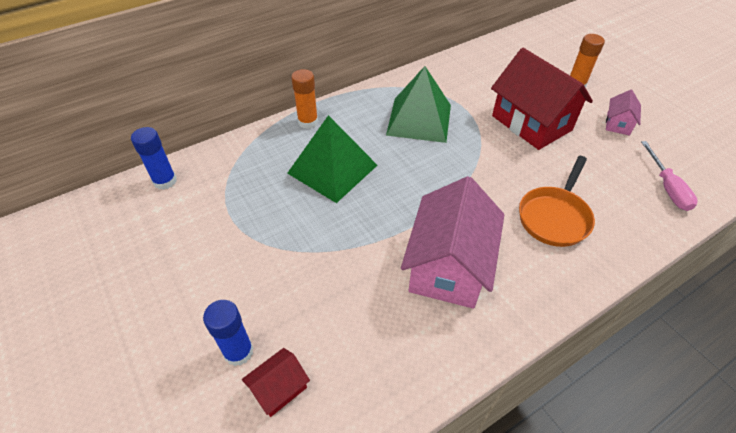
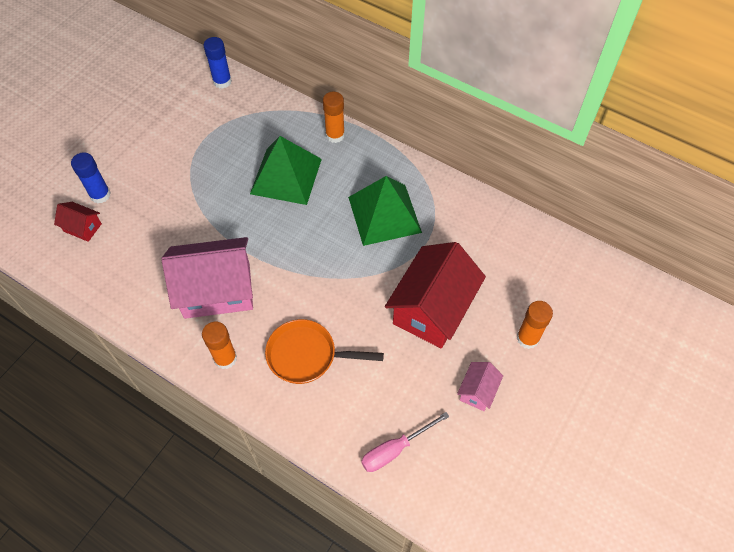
camera: 65 degrees right, 10 degrees up
pink house [606,90,641,136] -> pink house turned 60 degrees counterclockwise [457,362,503,411]
none -> orange glue stick [202,322,237,369]

